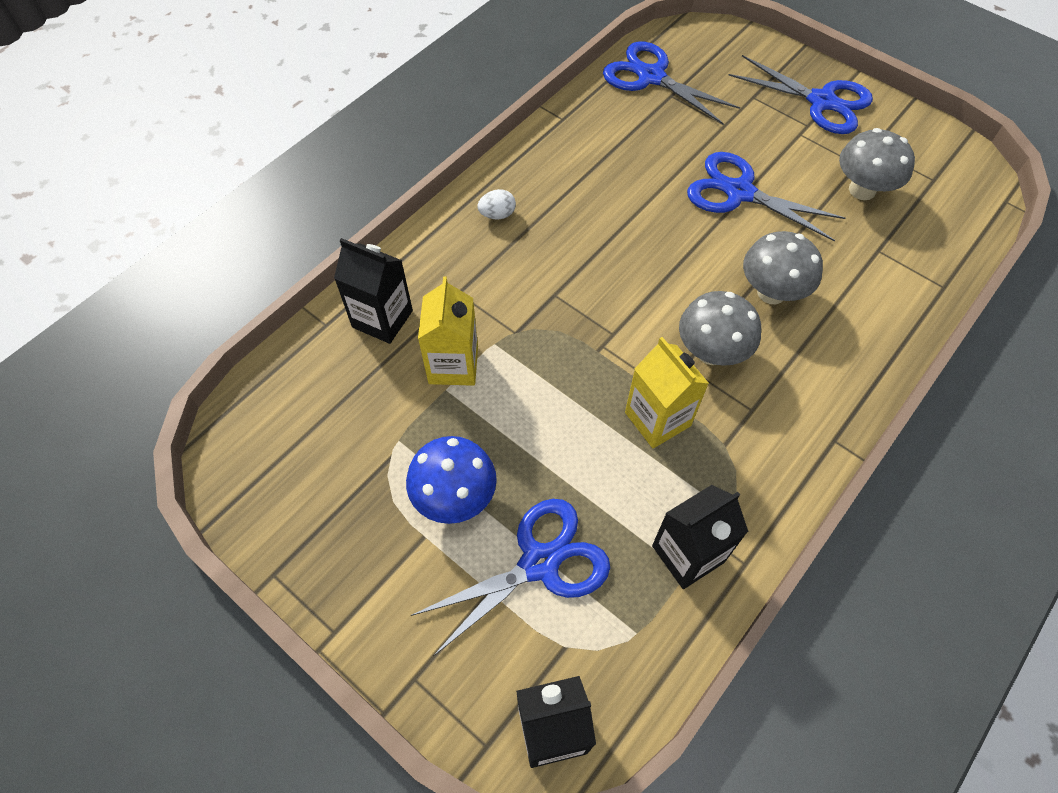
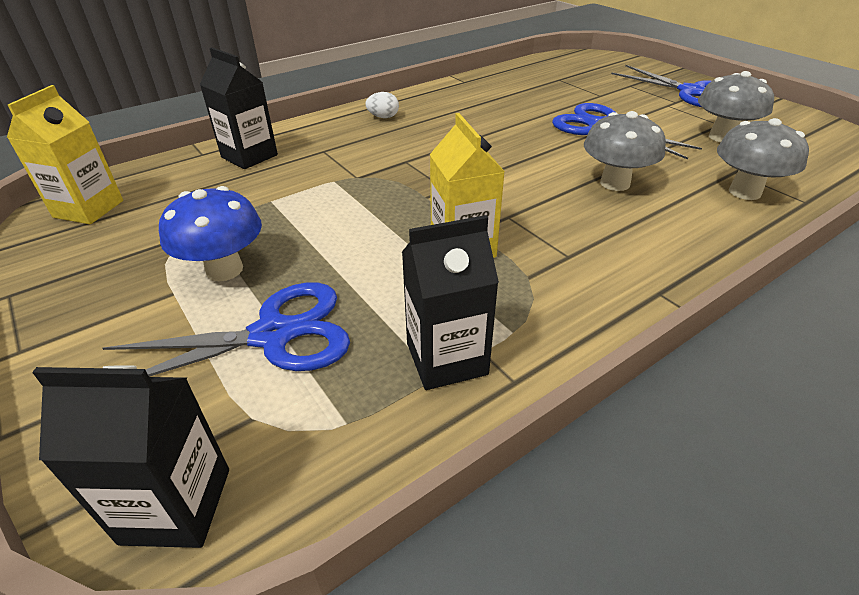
camera: 15 degrees right, 20 degrees down
yellow carton [418,276,478,386] -> yellow carton moved to [7,85,123,224]
blue scissors [603,41,740,125] -> none
grey mushroom [679,291,761,366] -> grey mushroom moved to [717,118,809,200]

